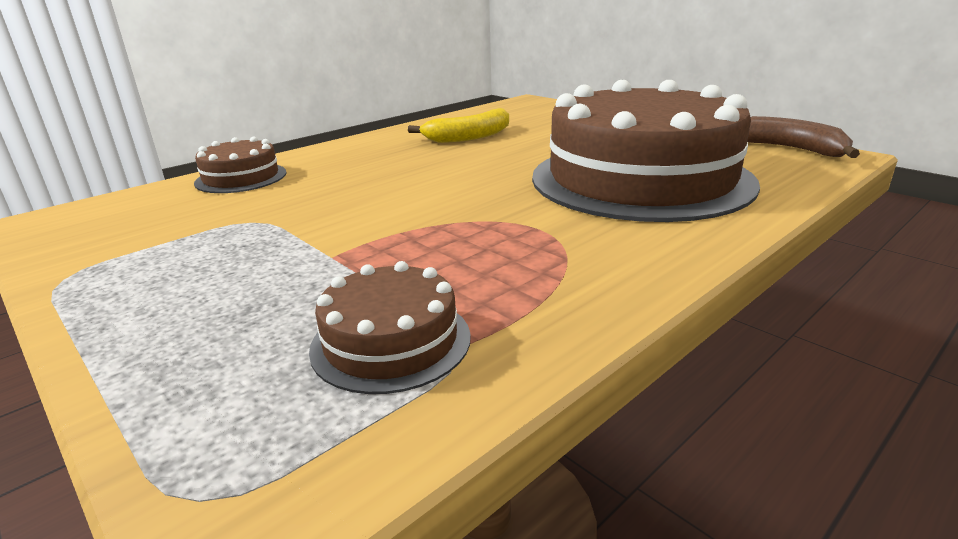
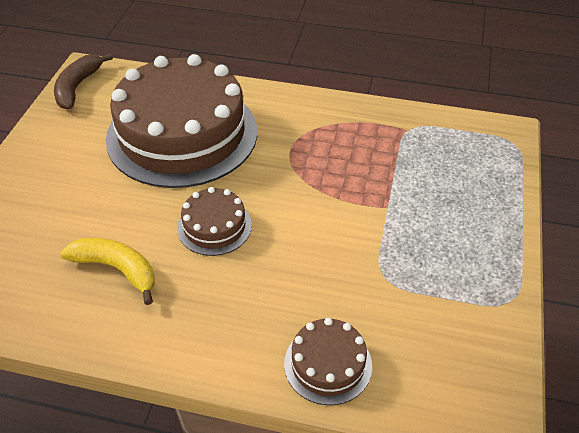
camera: 125 degrees left, 20 degrees up
brown cake [309,261,471,394] -> brown cake moved to [177,187,252,256]

